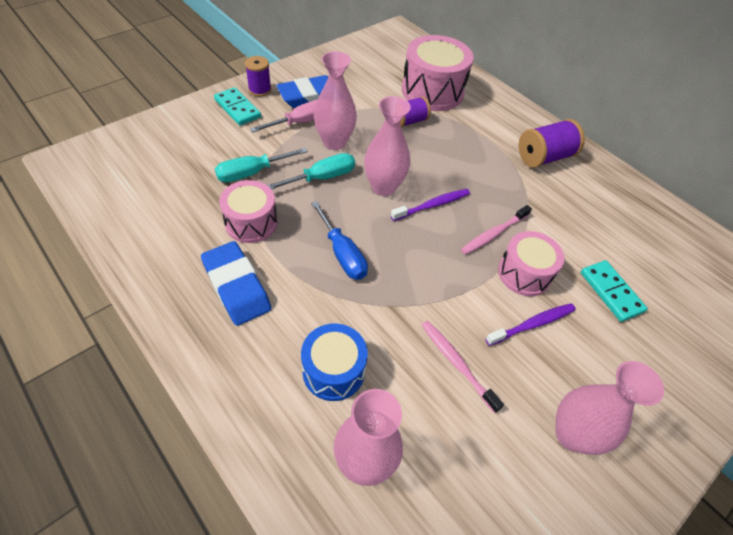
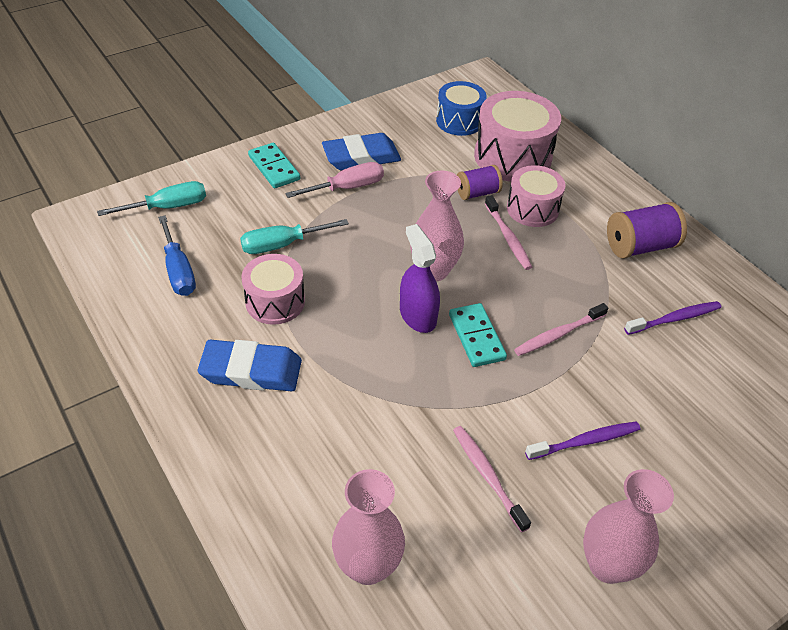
camera: 10 degrees right, 5 degrees down
blue eraser [201,241,271,326] -> blue eraser turned 60 degrees counterclockwise [198,340,302,391]
purple spool [245,56,271,97] -> none
turquoise screwdriver [267,153,355,189] -> turquoise screwdriver moved to [97,181,206,216]
blue drum [301,324,368,401] -> blue drum moved to [436,81,487,136]
blue screwdriver [311,201,368,280] -> blue screwdriver moved to [158,215,196,296]
pink vase [314,51,357,150] -> none
purple toothbrush [391,189,470,221] -> purple toothbrush moved to [624,301,721,335]
pink drum [498,231,565,296] -> pink drum moved to [507,165,565,227]
turquoise domino [581,260,648,322] -> turquoise domino moved to [449,303,507,367]
none -> purple spray bottle [400,224,440,333]
none -> pink toothbrush [485,195,532,270]

